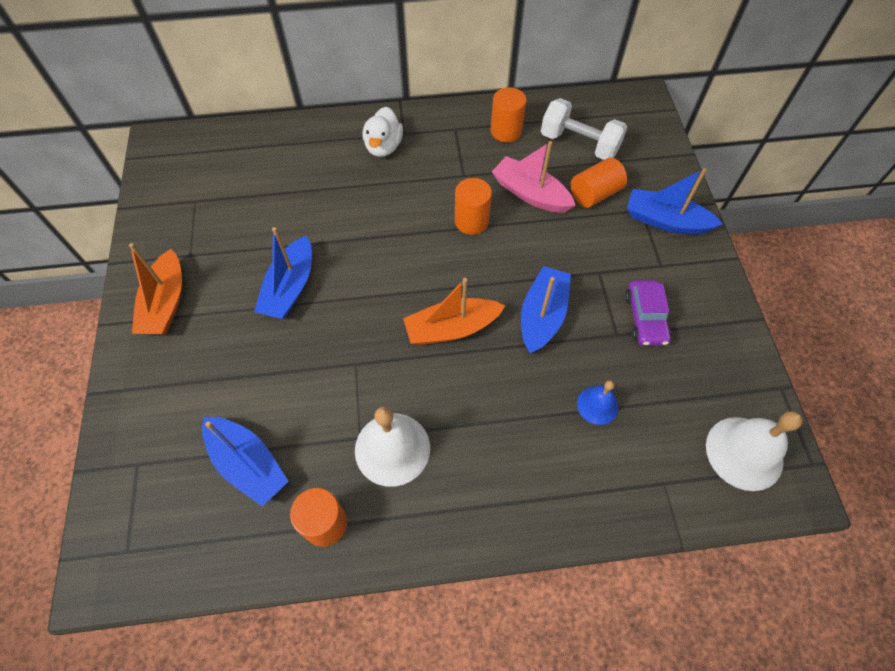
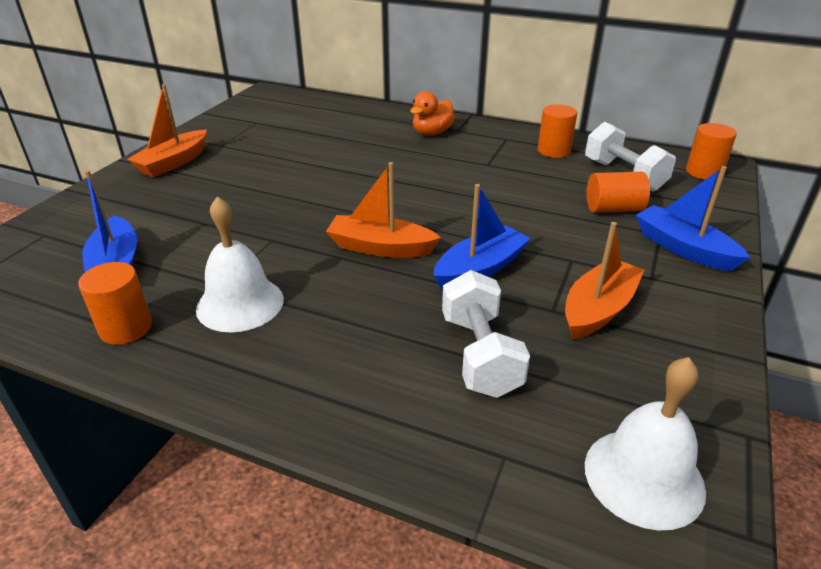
camera: 30 degrees right, 25 degrees down
blue boat [254,227,312,319] -> none
white duck [363,107,403,157] -> orange duck [410,91,455,136]
orange cylinder [455,178,492,235] -> orange cylinder moved to [686,123,737,180]
pink boat [492,141,576,213] -> none
blue bell [577,380,618,425] -> white dumbbell [442,270,530,398]
purple car [625,280,671,346] -> orange boat [565,222,644,340]

